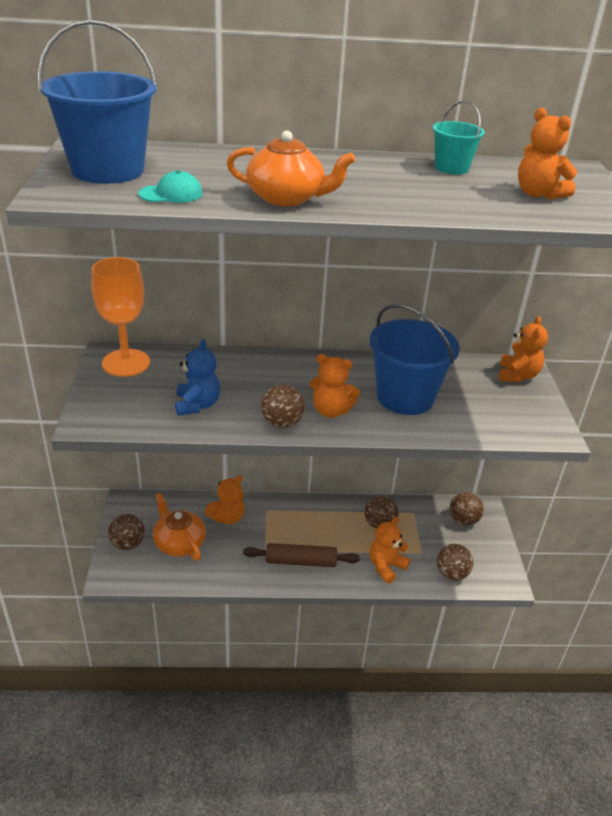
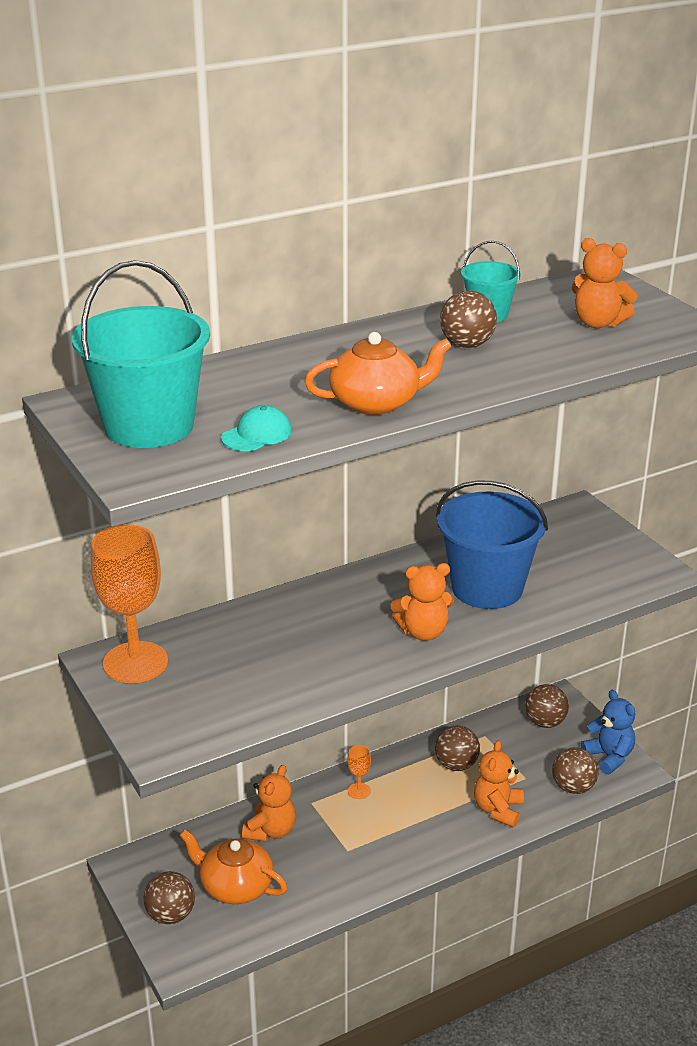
camera: 25 degrees left, 5 degrees down
blue bucket [38,20,157,184] -> turquoise bucket [72,260,210,448]
blue teddy bear [175,339,220,416] -> blue teddy bear moved to [581,690,635,775]
brown rolling pin [243,543,360,567] -> none
brown ball [261,384,305,428] -> brown ball moved to [440,290,497,348]
orange teddy bear [499,316,548,382] -> none
none -> orange goblet [348,745,371,799]

